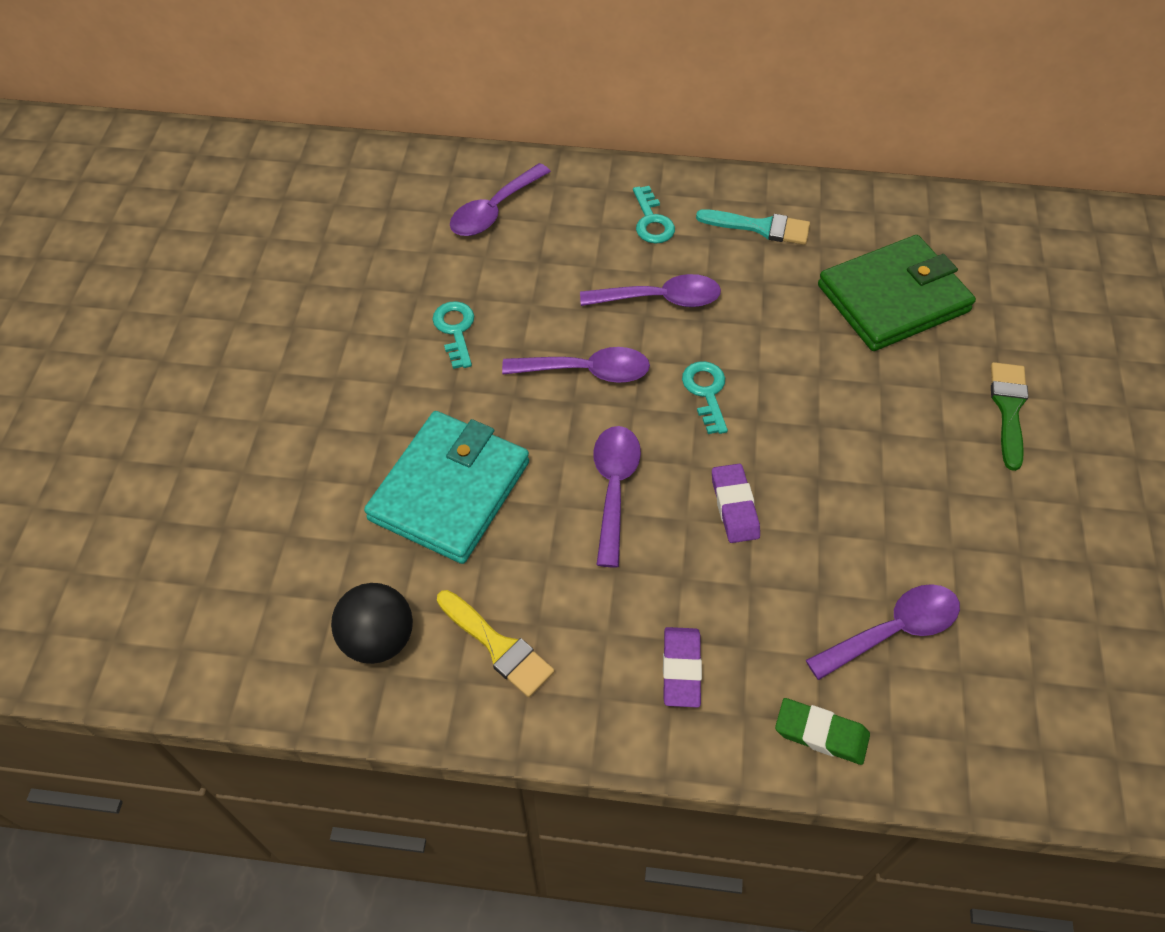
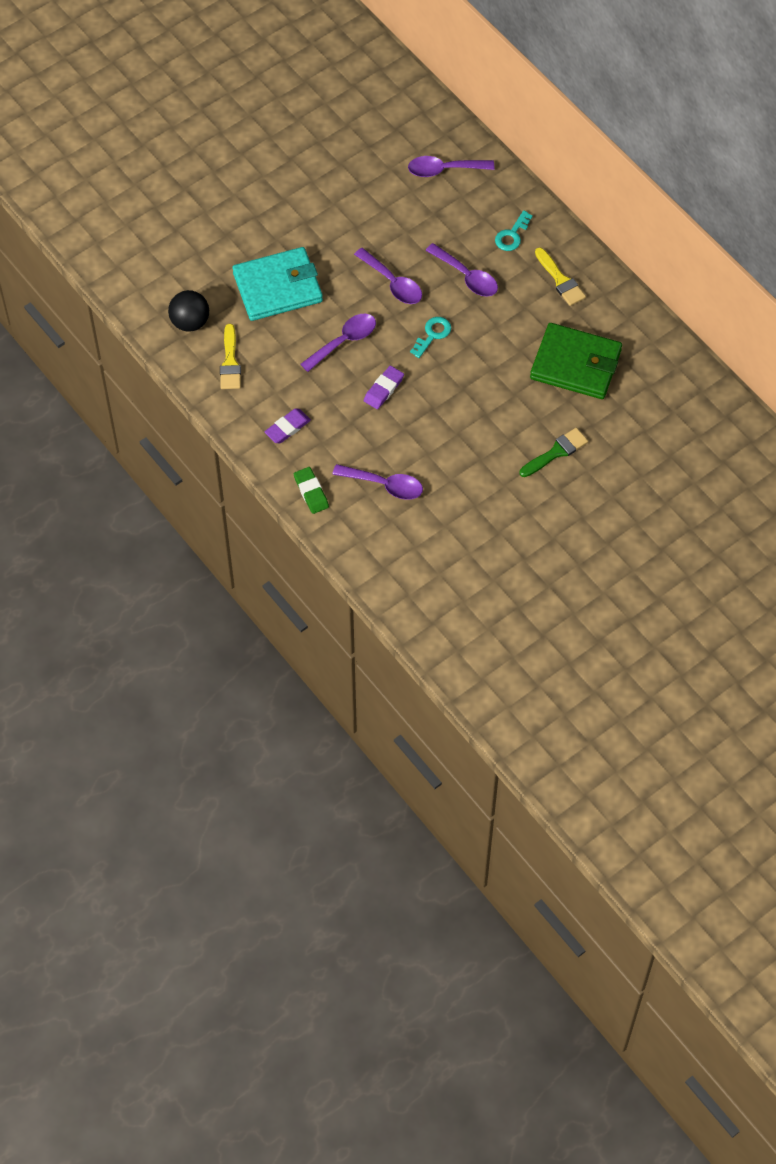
camera: 45 degrees right, 5 degrees up
turquoise key [432,301,474,369] -> none
turquoise brush [696,209,810,245] -> yellow brush [535,247,586,306]

